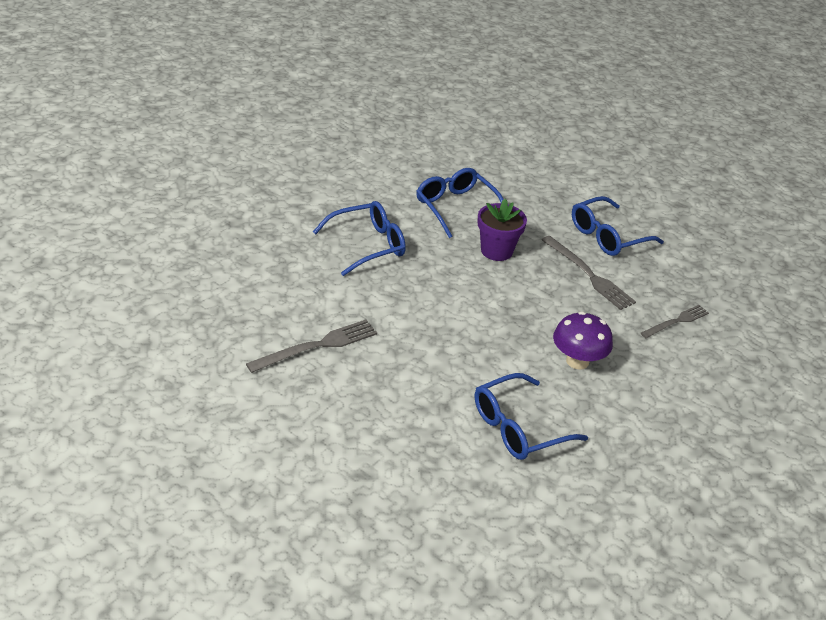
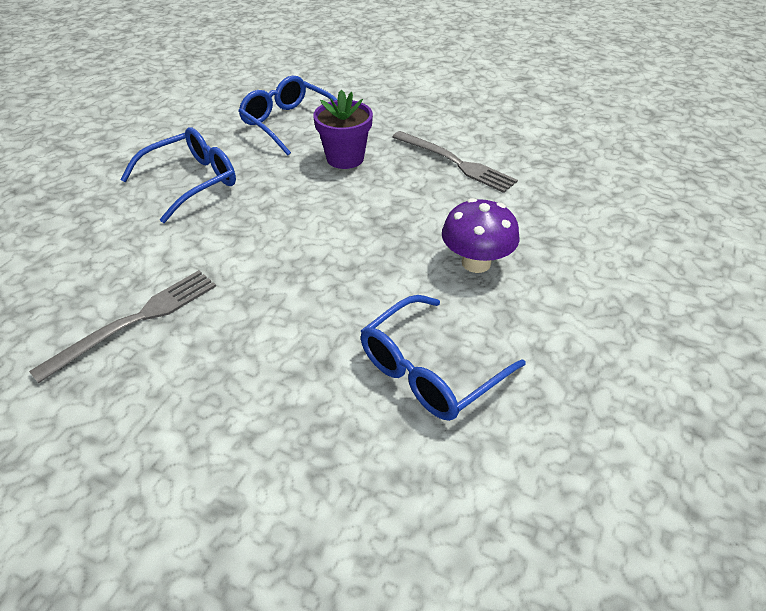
camera: 10 degrees left, 5 degrees up
blue glasses [572,196,664,256] -> none
grey fork [641,305,709,338] -> none

